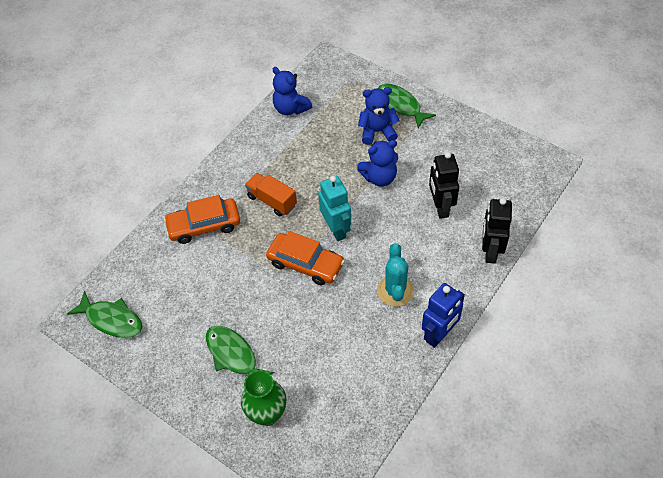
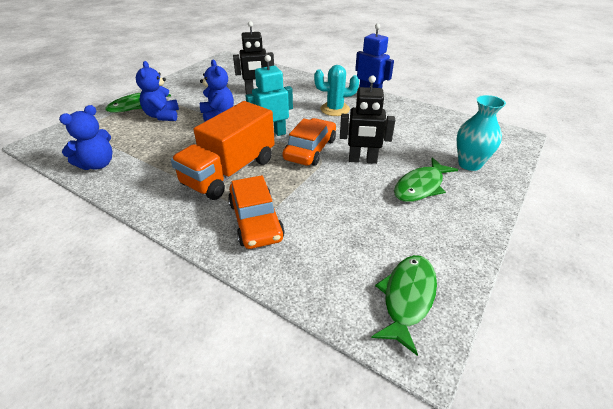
camera: 95 degrees left, 15 degrees down
green vase [241,370,286,426] -> turquoise vase [457,95,506,171]
orange truck [245,173,297,216] -> orange truck [171,101,275,200], size x1.80
black robot [482,198,512,264] -> black robot moved to [340,75,395,164]

